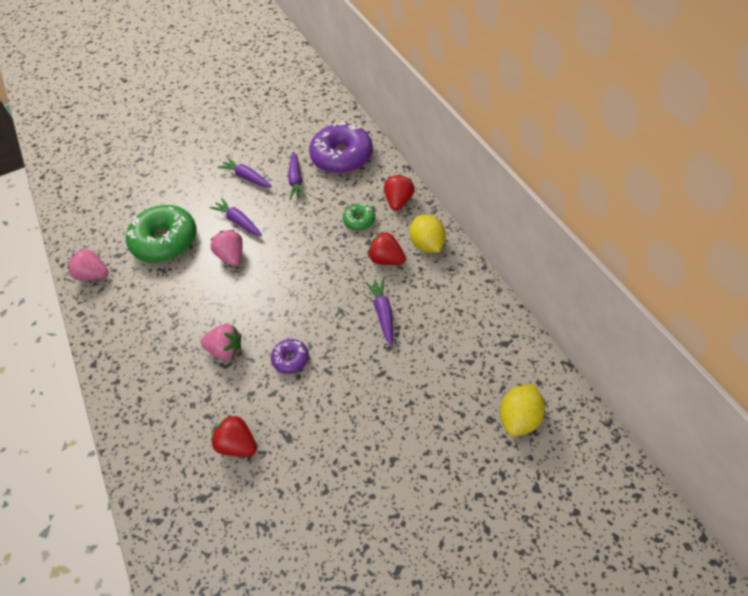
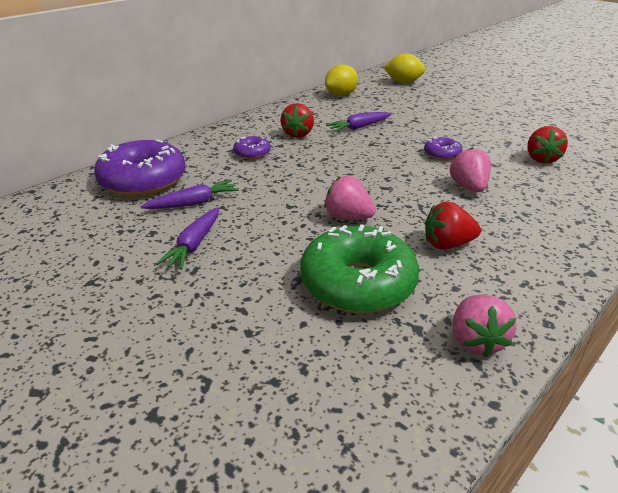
camera: 115 degrees left, 20 degrees down
purple carrot [210,198,262,236] -> none
pink strawberry [210,230,243,266] -> pink strawberry turned 75 degrees clockwise [324,176,376,219]
green donut [343,204,375,231] -> purple donut [233,136,271,160]
red strawberry [384,175,415,211] -> red strawberry moved to [425,201,481,250]
yellow lemon [410,215,446,253] -> yellow lemon moved to [325,64,358,96]

